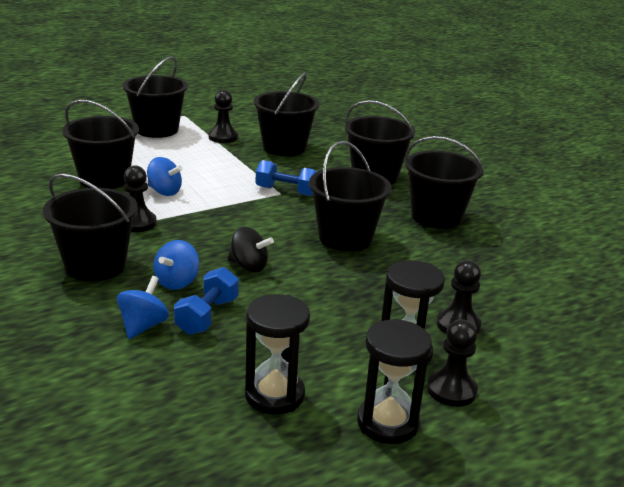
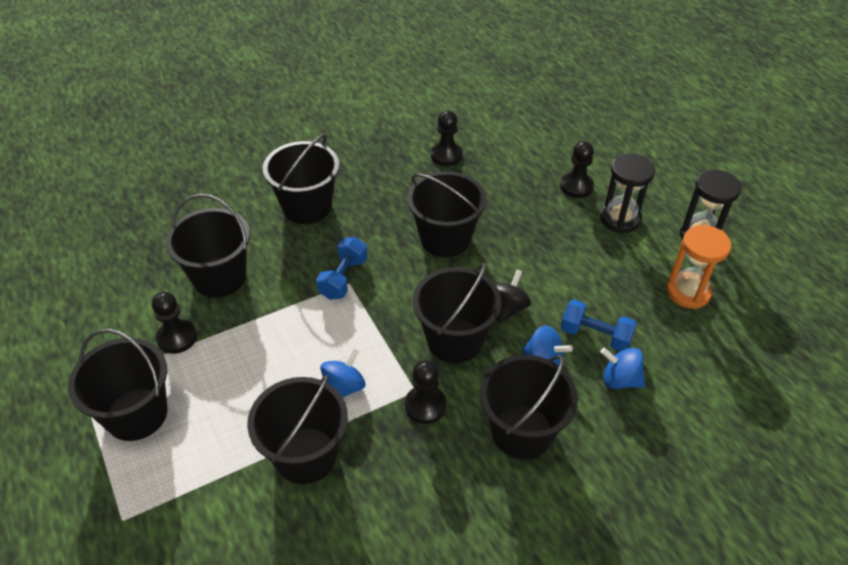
camera: 85 degrees left, 20 degrees up
black hourglass [245,294,310,414] -> orange hourglass [667,225,731,309]
black bucket [405,136,484,229] -> black bucket moved to [413,263,502,363]
black pawn [427,319,478,407] -> black pawn moved to [431,110,463,166]

